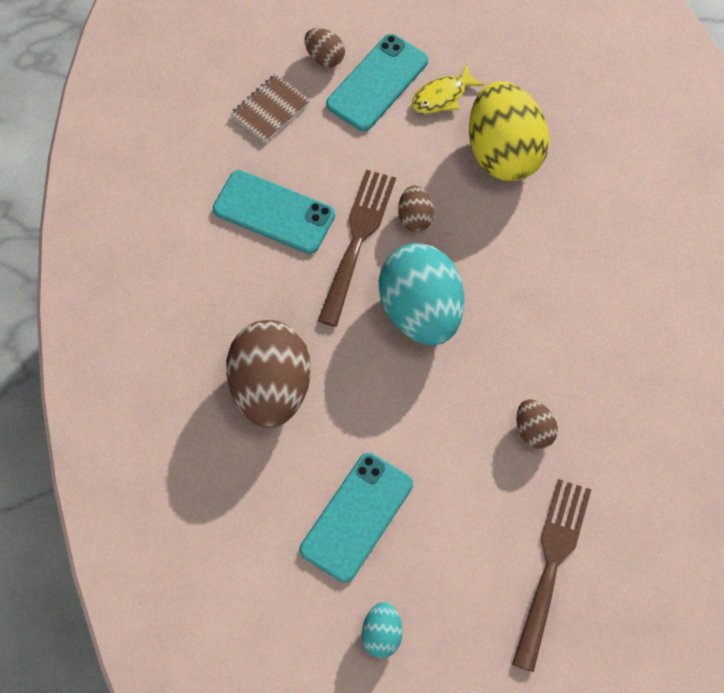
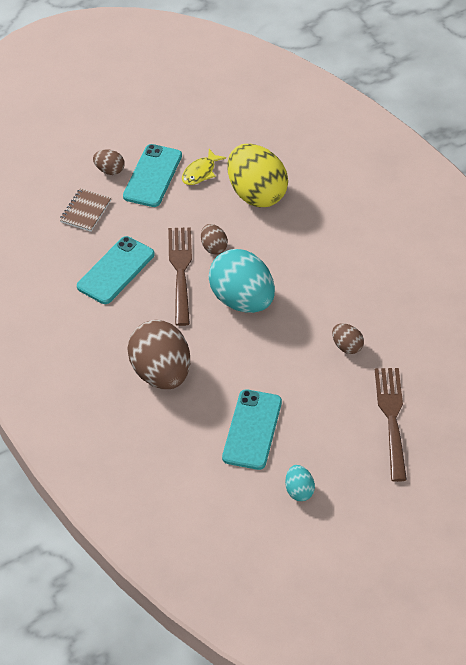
camera: 20 degrees left, 15 degrees down
turquoise phone [213,170,335,254] -> turquoise phone turned 60 degrees counterclockwise [77,236,154,304]

